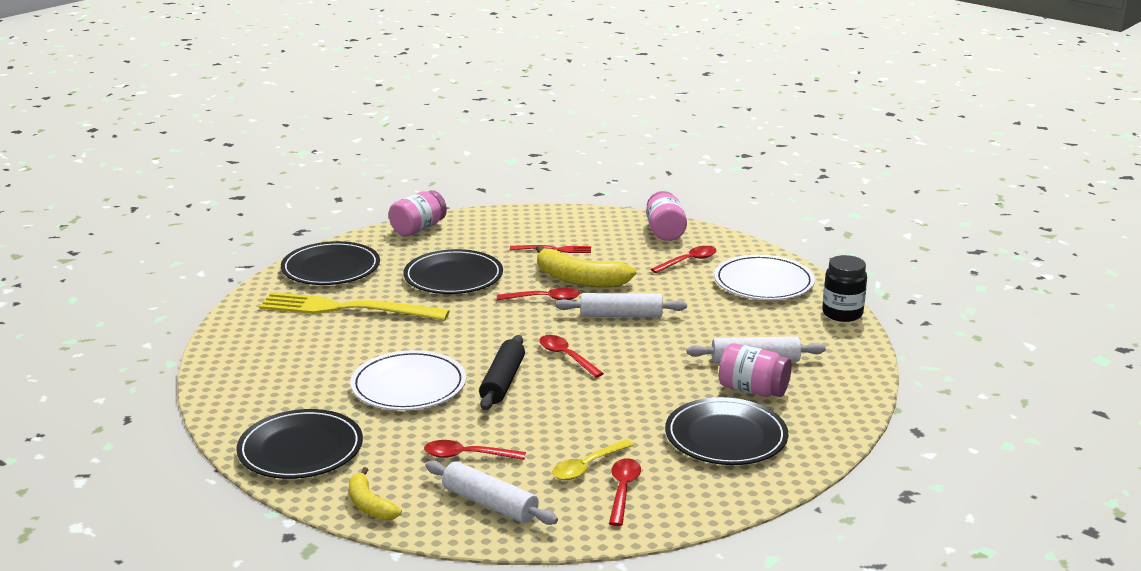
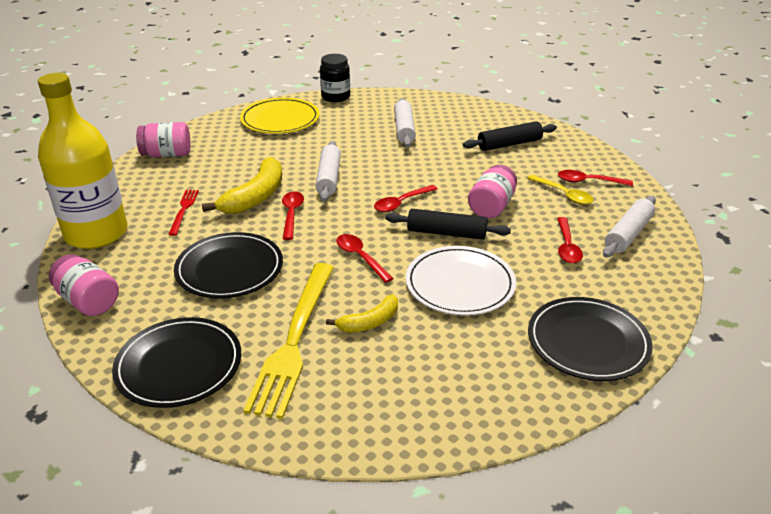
camera: 90 degrees left, 10 degrees up
yellow banana [349,467,402,520] -> yellow banana moved to [326,294,398,333]
red spoon [651,246,717,273] -> red spoon moved to [336,234,394,283]
black plate [665,397,788,465] -> black rolling pin [463,121,557,151]
white plate [714,255,815,300] -> yellow plate [240,98,320,134]
pink jar [719,343,791,397] -> pink jar moved to [468,165,517,219]
none -> yellow bottle [38,73,127,249]

